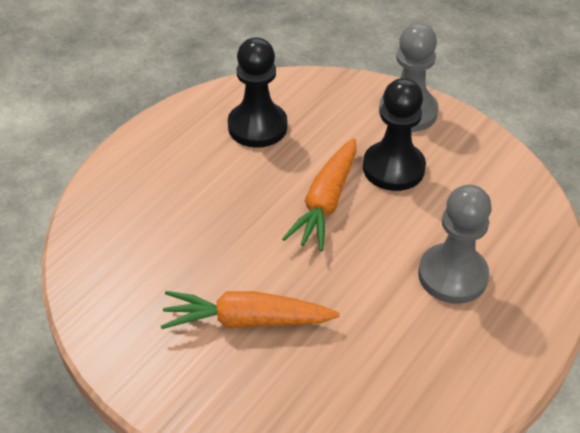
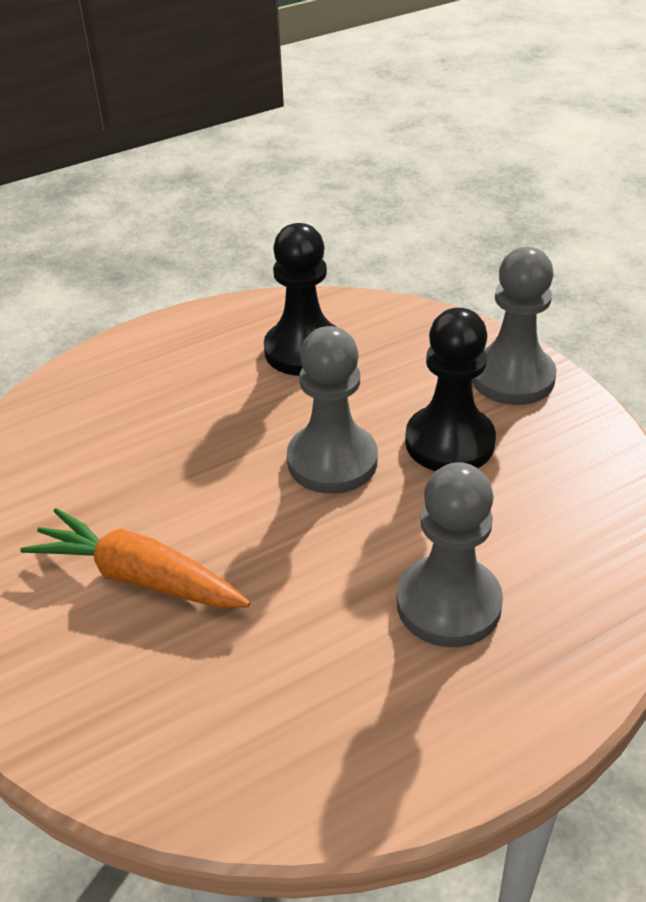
camera: 25 degrees right, 5 degrees down
orange carrot [282,138,357,251] -> grey pawn [287,326,378,494]

